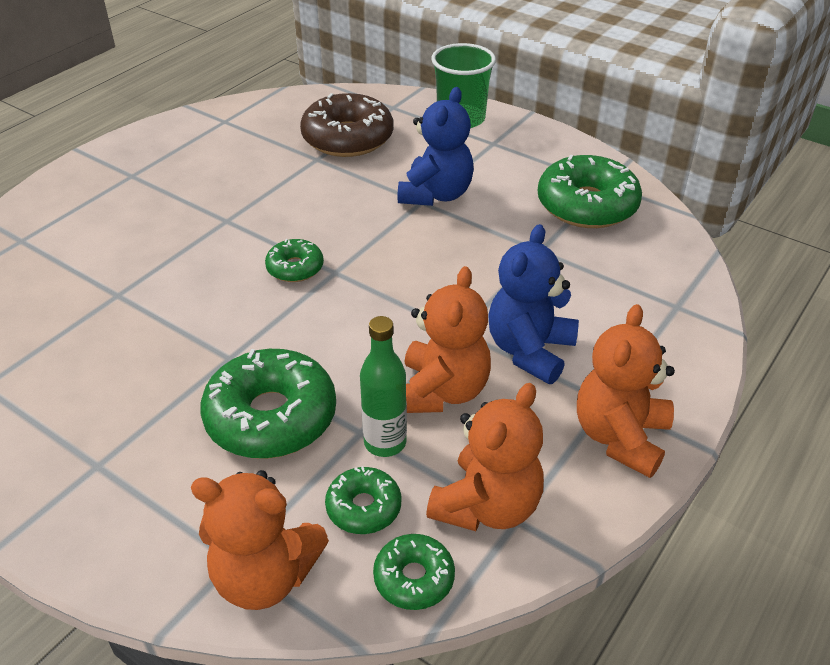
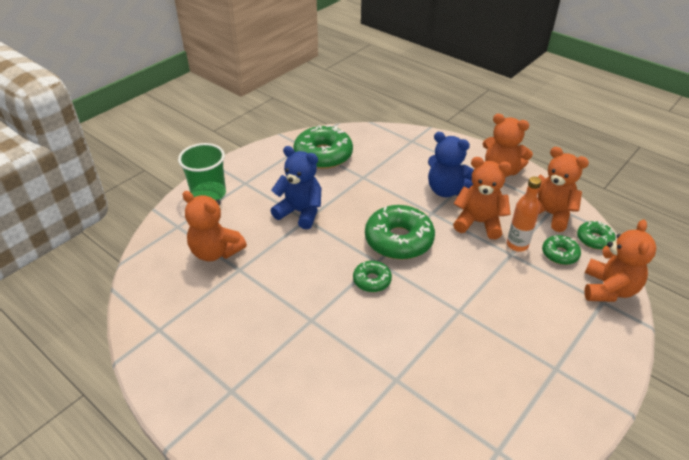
camera: 85 degrees left, 0 degrees up
green donut [200,349,336,459] -> green donut moved to [365,205,435,260]
brown donut [300,93,393,157] -> orange teddy bear [183,191,247,261]
green bottle [360,316,407,457] -> orange bottle [507,177,541,252]

